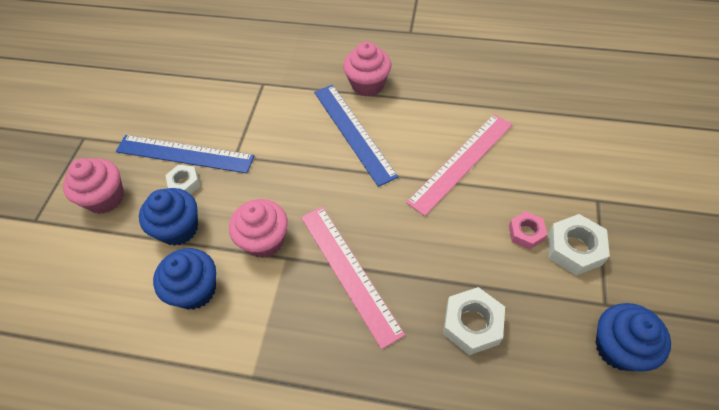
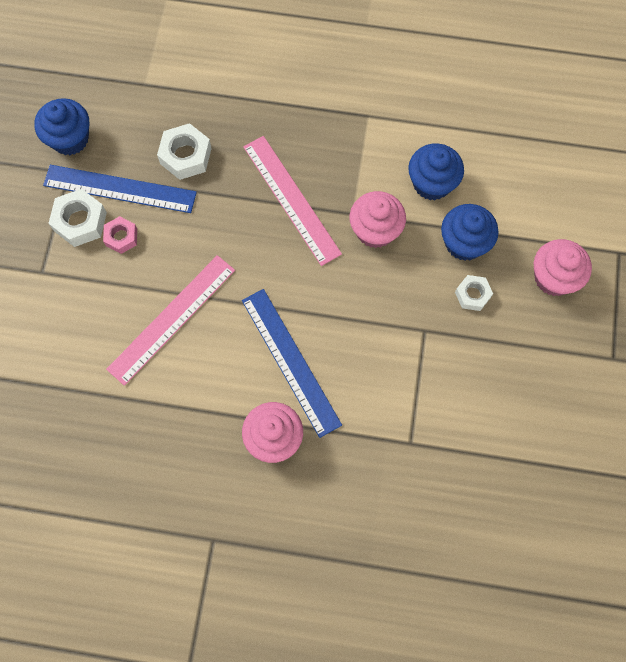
camera: 175 degrees right, 15 degrees up
blue ruler [116,135,254,173] -> blue ruler moved to [43,165,197,213]

